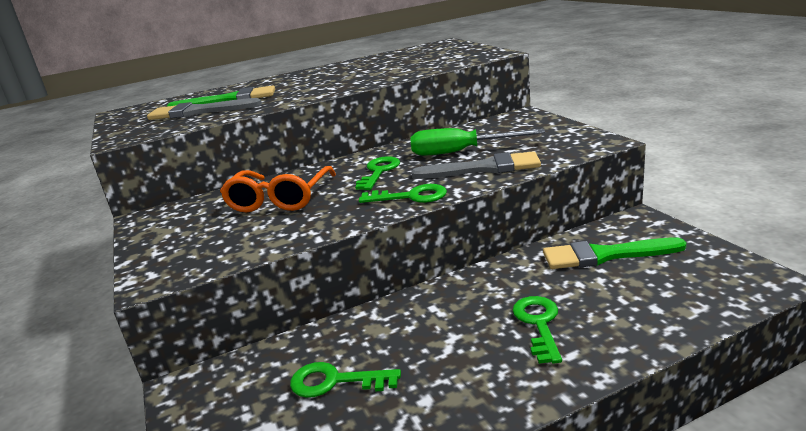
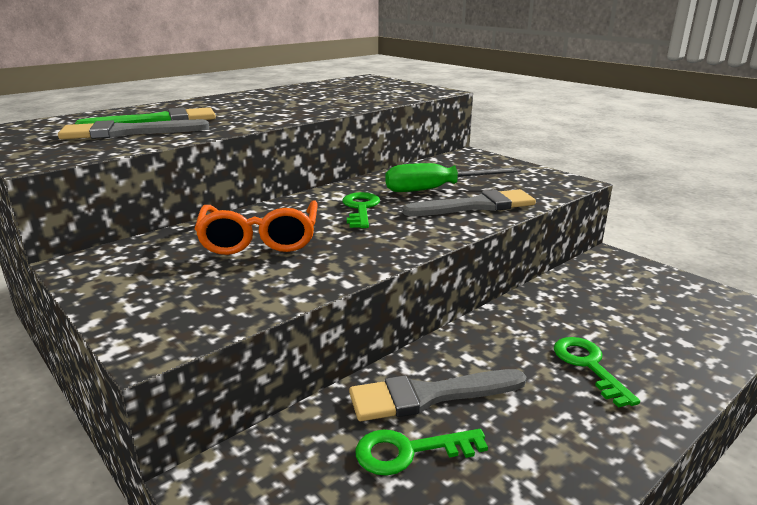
camera: 20 degrees left, 0 degrees up
green key [359,184,447,203] -> none
green brush [543,238,687,269] -> none
none -> grey brush [349,369,526,421]

